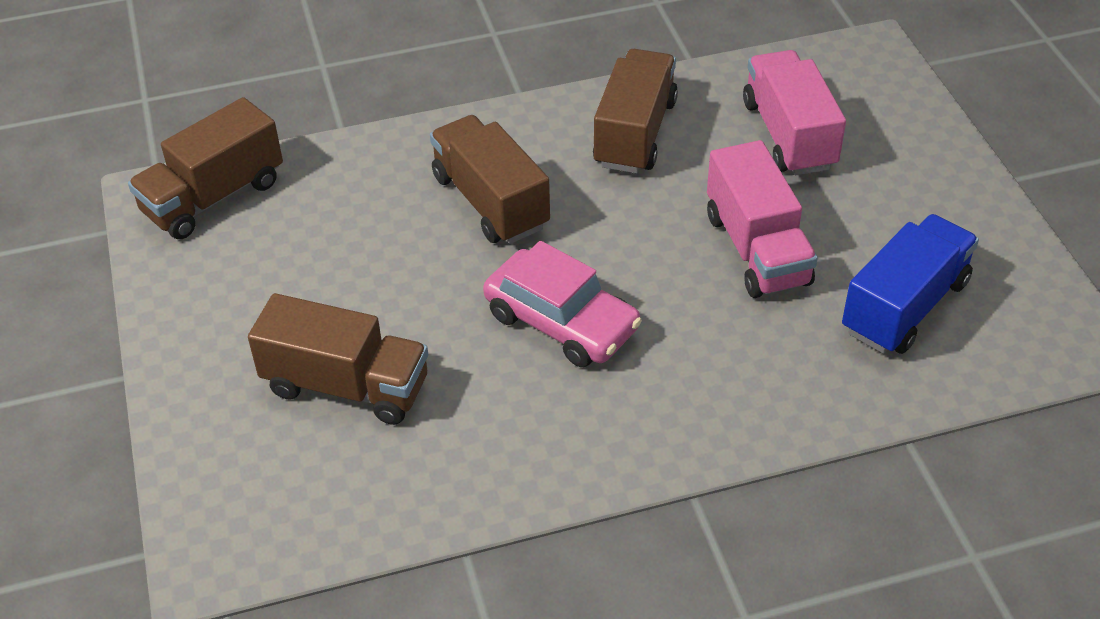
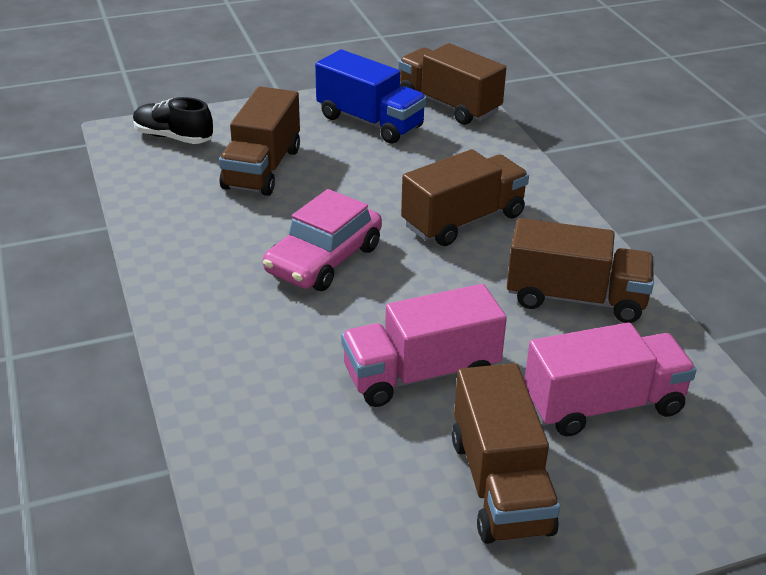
camera: 85 degrees right, 10 degrees down
blue truck [842,214,979,354] -> blue truck moved to [315,50,427,144]
none -> black shoe [133,97,213,144]
none -> brown truck [452,363,560,544]

